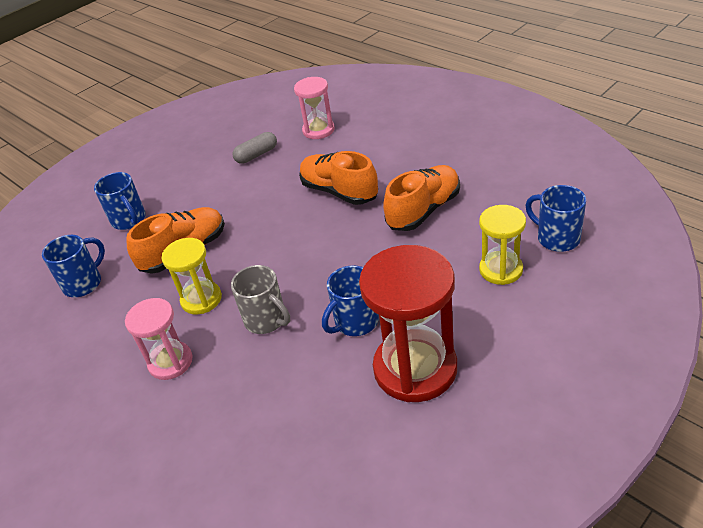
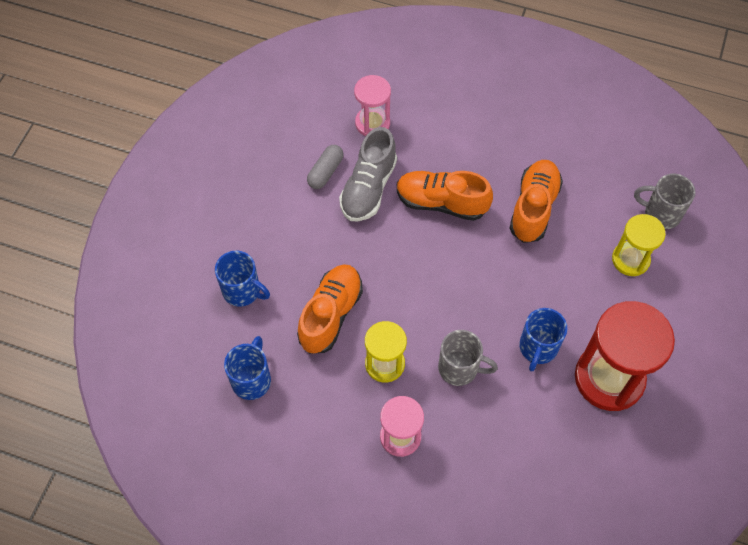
camera: 30 degrees left, 20 degrees up
blue mug [525,185,586,252] -> grey mug [634,174,696,229]
none -> grey shoe [339,127,397,221]

